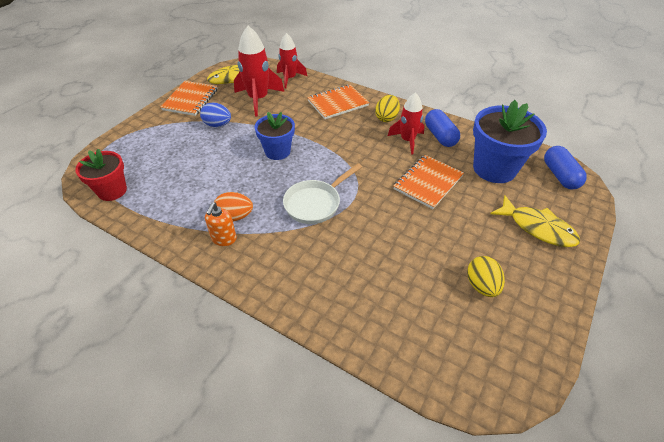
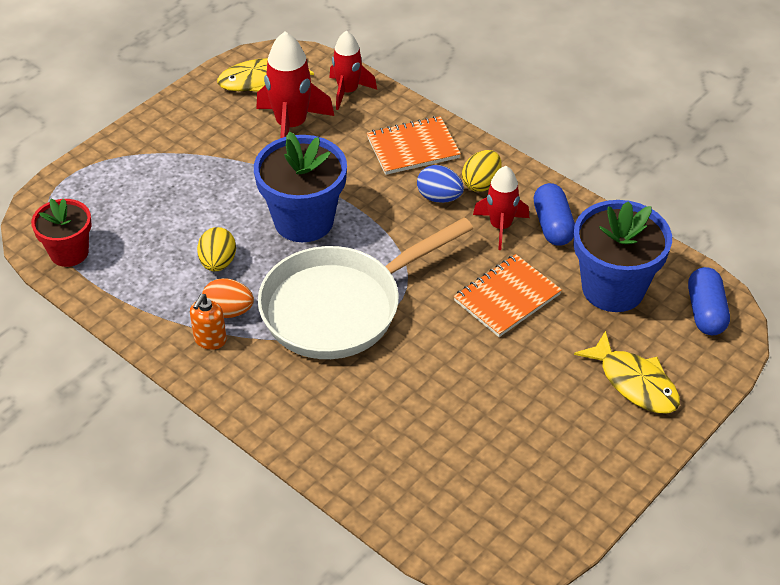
camera: 10 degrees right, 0 degrees up
orange notebook [160,81,218,116] -> none
blue egg [200,102,231,127] -> blue egg moved to [417,165,464,203]
blue flower pot [255,112,295,160] -> blue flower pot [254,131,347,242], size x1.60
white pan [283,163,362,224] -> white pan [258,218,473,359], size x1.79
yellow egg [467,256,505,297] -> yellow egg moved to [197,227,236,271]

